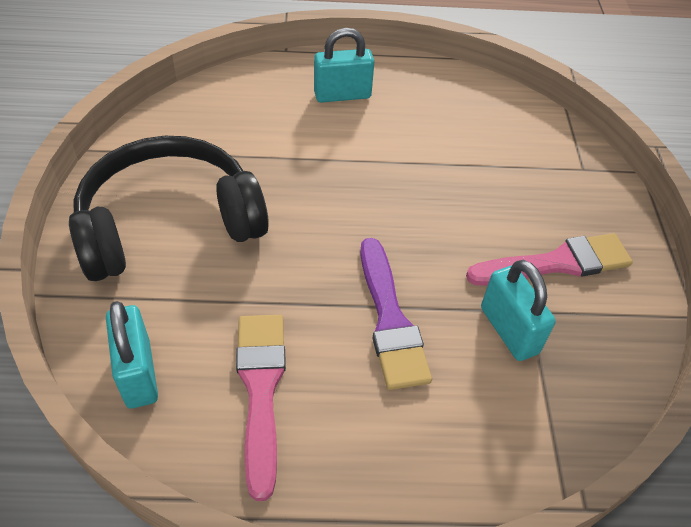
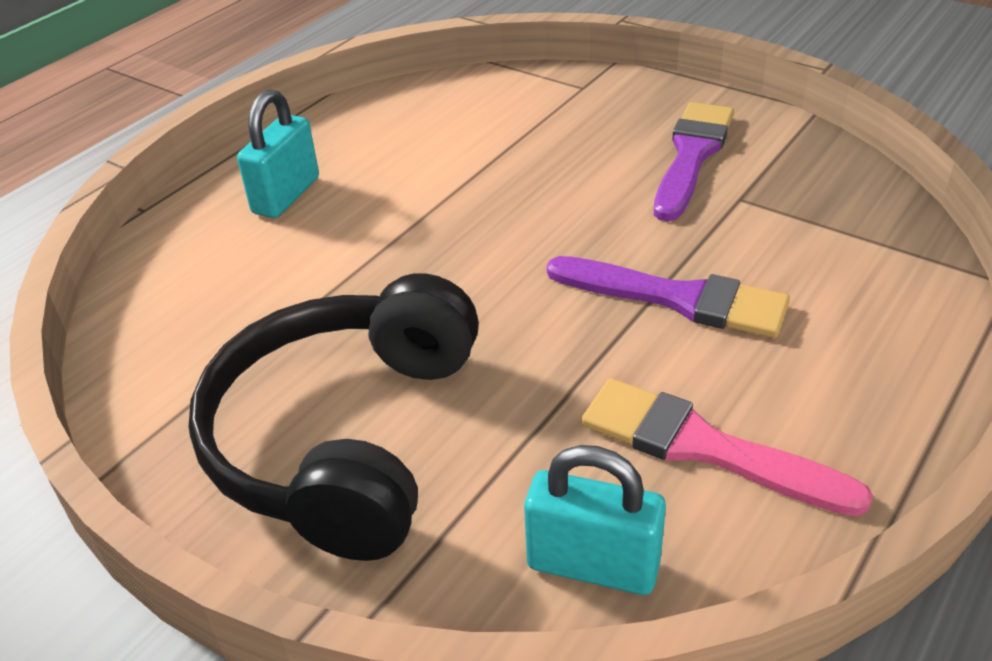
camera: 50 degrees left, 10 degrees down
pink brush [466,233,633,286] -> purple brush [654,102,734,221]
turquoise padlock [481,260,556,361] -> none

